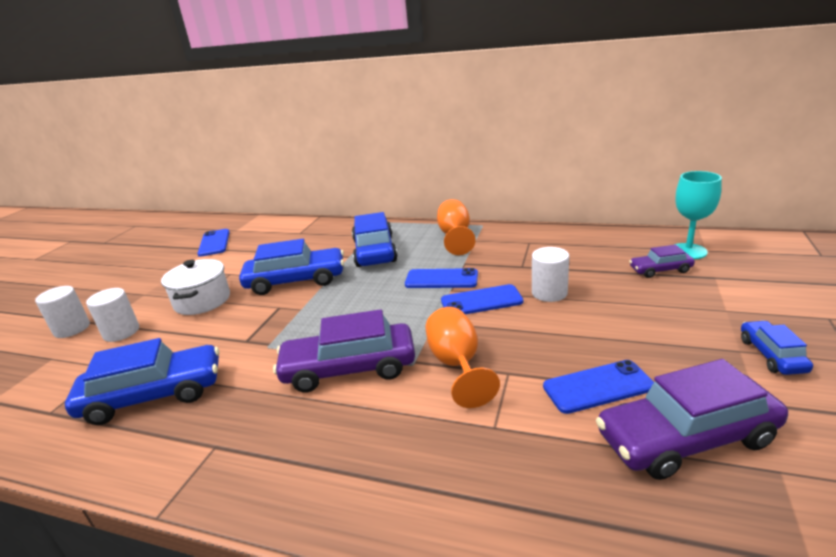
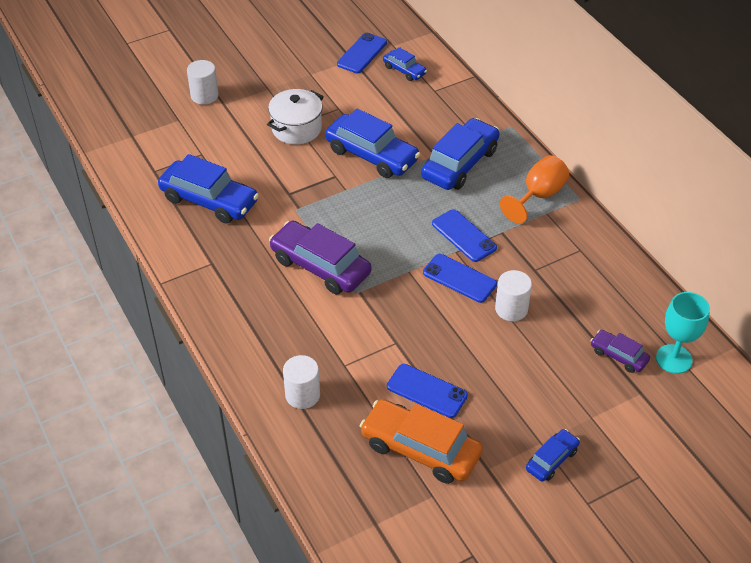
camera: 40 degrees right, 20 degrees up
white cylinder [86,288,139,342] -> white cylinder moved to [283,355,320,409]
orange goblet [425,307,500,408] -> none
purple car [596,359,788,480] -> orange car [360,399,483,484]
none -> blue car [383,47,427,81]

